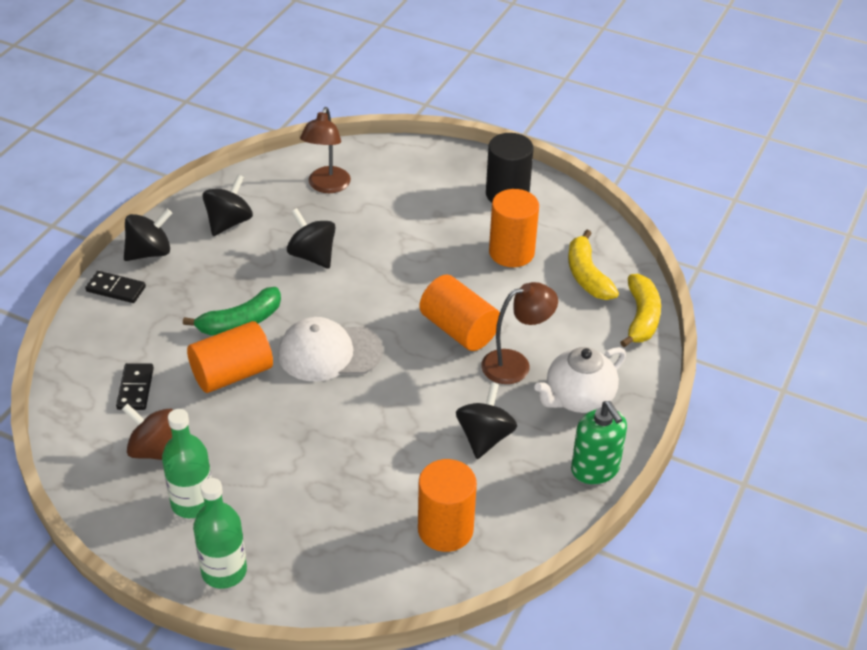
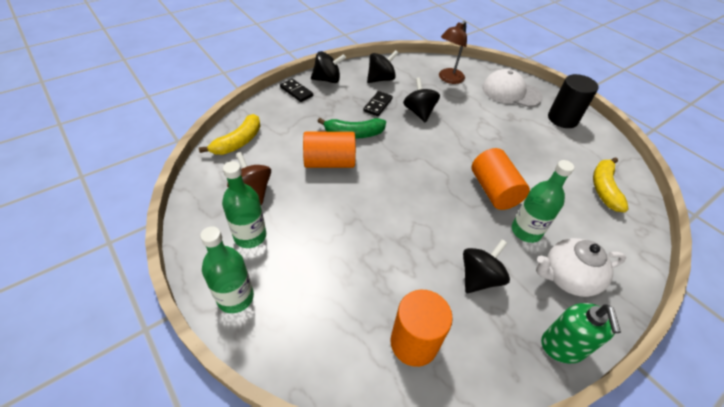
camera: 25 degrees right, 5 degrees up
black domino [116,363,154,410] -> black domino moved to [363,91,393,116]
white cap [278,317,383,382] -> white cap moved to [482,69,543,107]
brown lamp [481,282,558,384] -> green bottle [512,160,574,243]
orange cylinder [489,189,539,267] -> none
yellow banana [620,274,661,347] -> yellow banana moved to [199,114,260,155]

